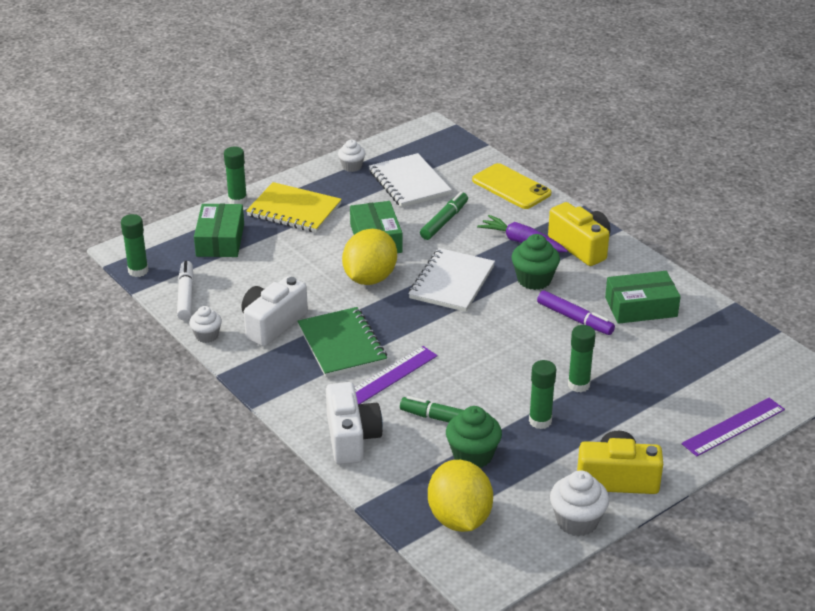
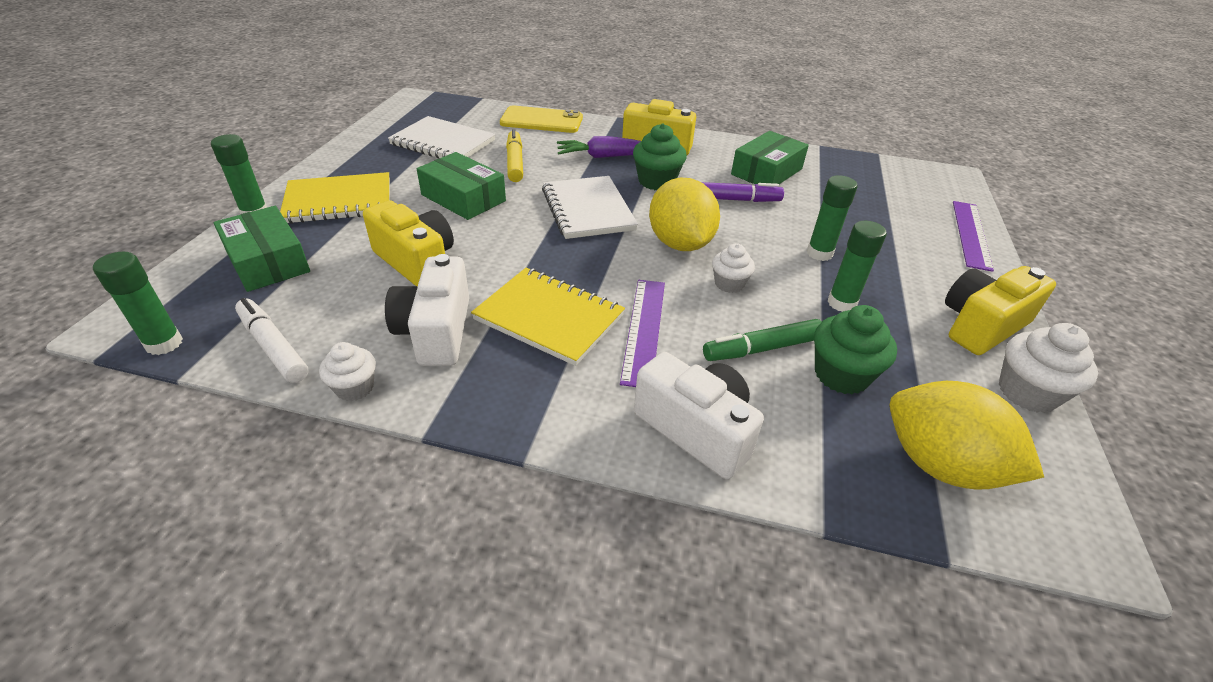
camera: 40 degrees left, 5 degrees up
green notebook [297,307,387,377] -> yellow notebook [471,268,625,366]
white cupcake [338,139,366,172] -> white cupcake moved to [712,243,755,293]
yellow lemon [342,229,397,285] -> yellow lemon moved to [649,178,720,251]
green marker [420,192,468,240] -> yellow marker [506,129,523,182]
none -> yellow camera [363,200,454,286]

